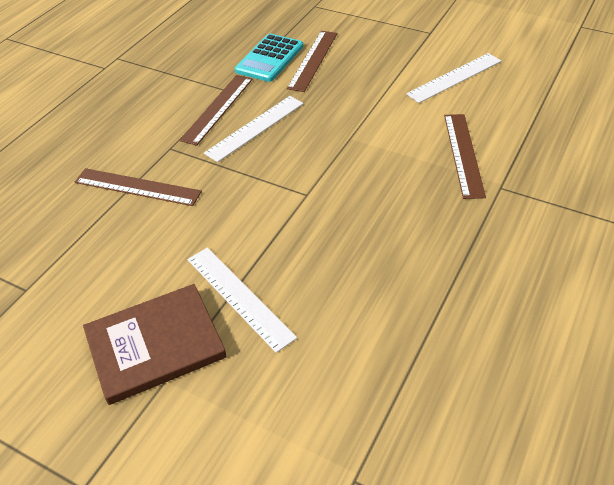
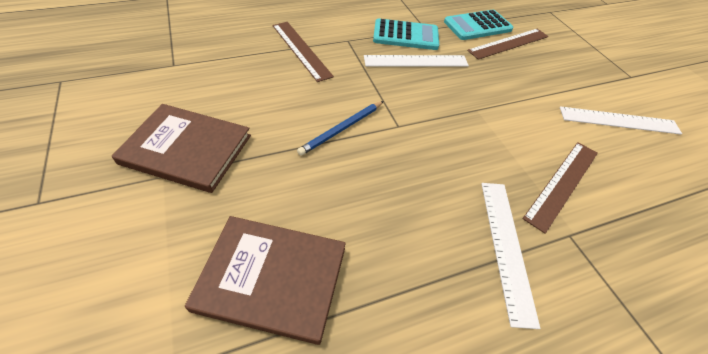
camera: 35 degrees right, 5 degrees up
brown ruler [179,75,253,146] -> turquoise calculator [373,18,439,50]
white ruler [187,248,297,353] -> white ruler moved to [481,183,540,329]
none -> brown book [185,216,346,345]
none -> blue pencil [297,101,384,156]

